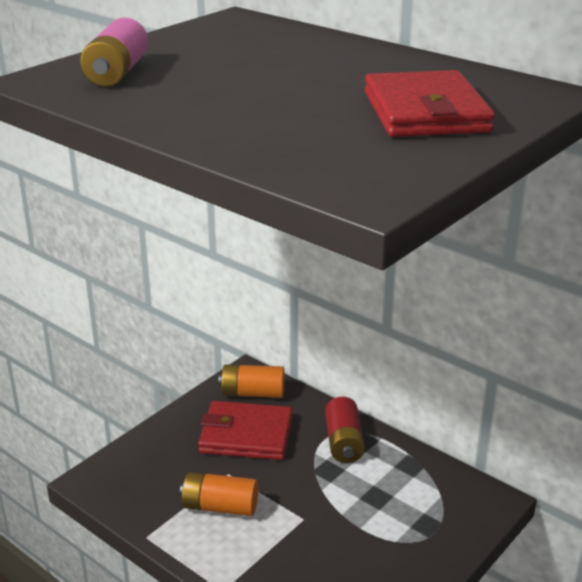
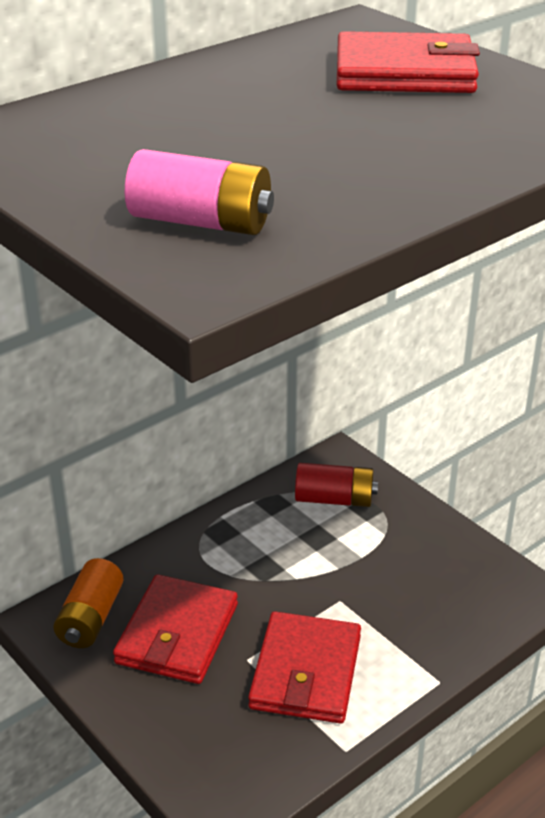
camera: 80 degrees left, 5 degrees up
orange battery [180,472,258,516] -> red wallet [248,611,361,724]
red battery [325,397,365,463] -> red battery moved to [295,463,378,507]

